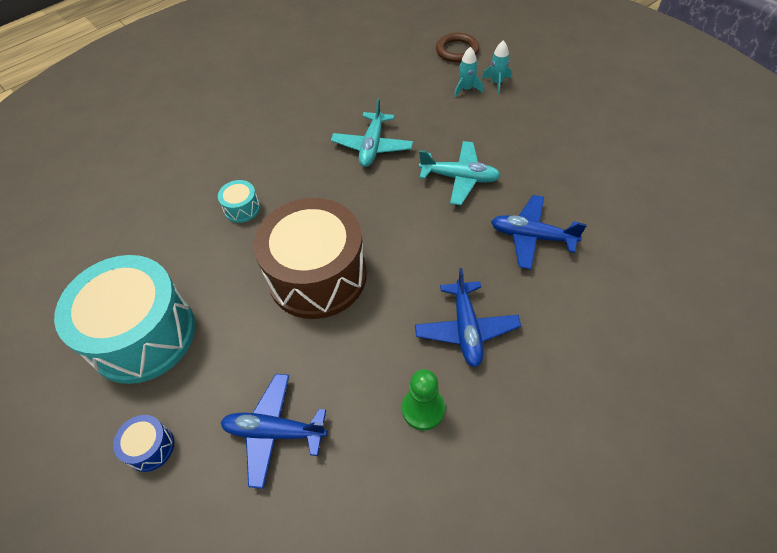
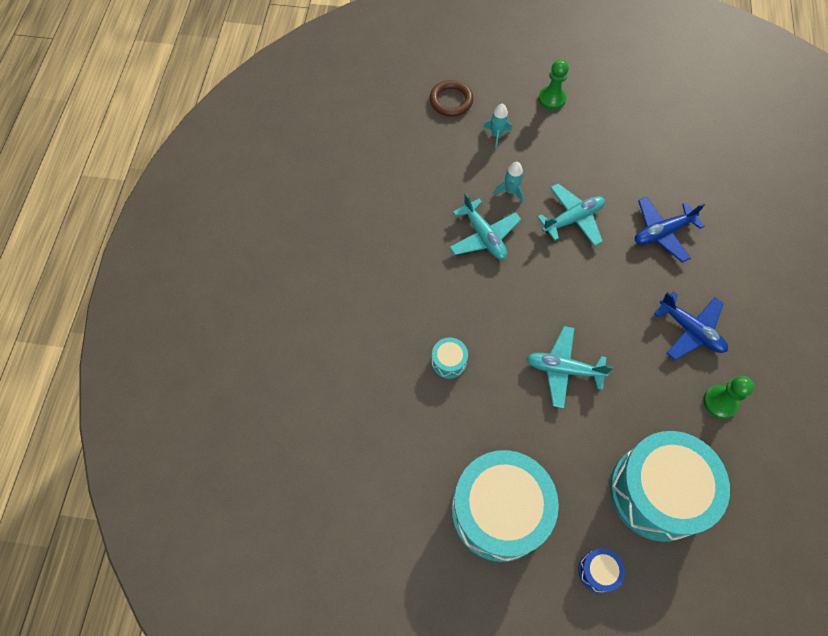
camera: 45 degrees left, 10 degrees up
blue plane [220,374,327,489] -> turquoise drum [610,431,730,542]
brown drum [254,198,367,319] -> turquoise plane [526,326,613,408]
turquoise rocket [482,40,512,94] -> turquoise rocket moved to [494,162,524,202]
none -> green pawn [538,60,569,110]

